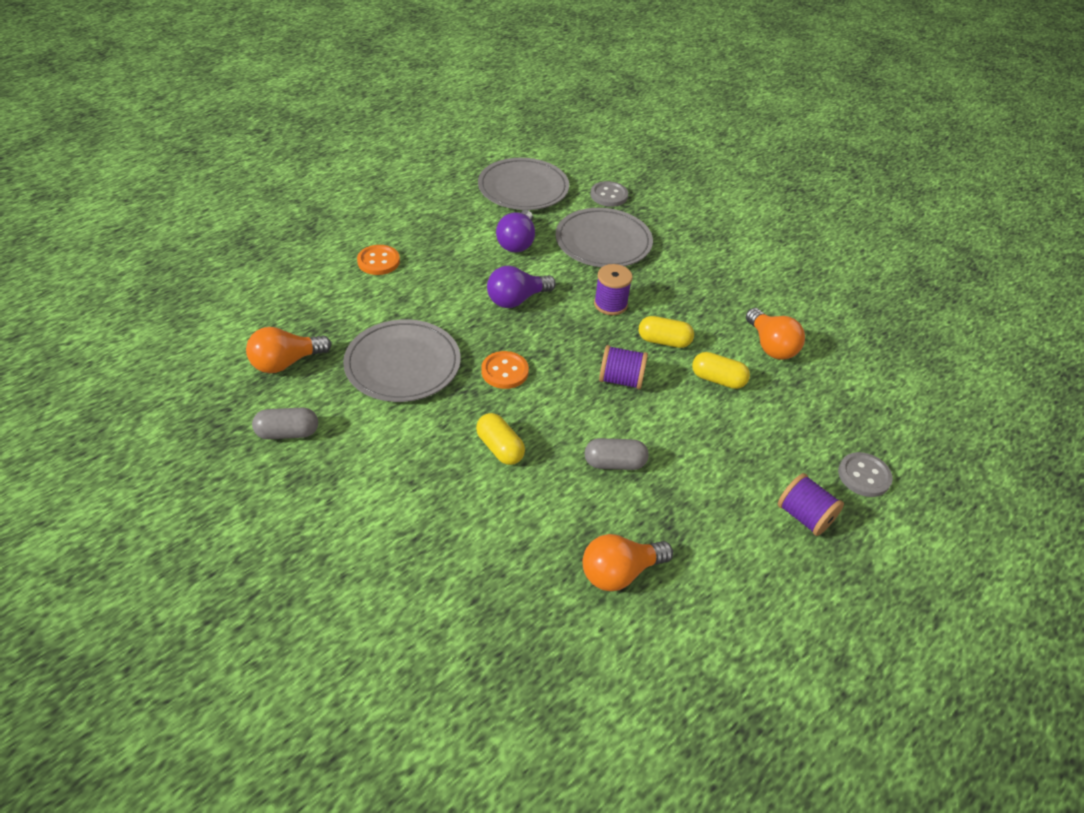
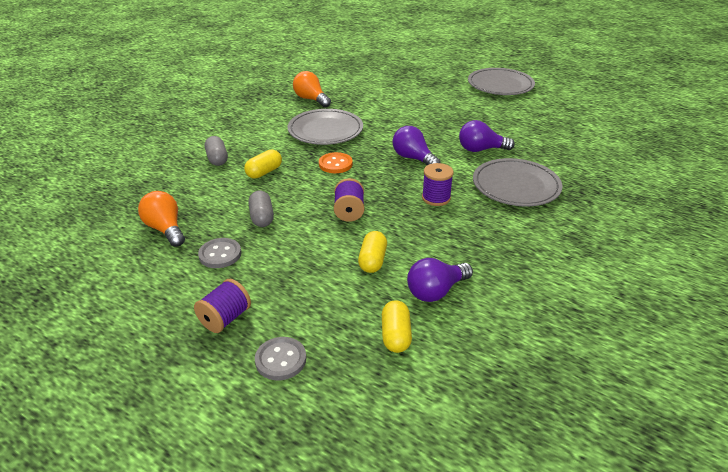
camera: 80 degrees right, 10 degrees down
grey capsule [252,408,318,439] -> grey capsule moved to [205,136,228,166]
orange button [357,245,400,275] -> none
grey plate [478,158,569,210] -> grey plate moved to [468,68,535,95]
grey button [591,181,628,207] -> grey button moved to [198,238,241,268]
yellow capsule [639,316,694,348] -> yellow capsule moved to [382,300,412,353]
orange light bulb [746,308,805,360] -> purple light bulb [407,258,473,302]

